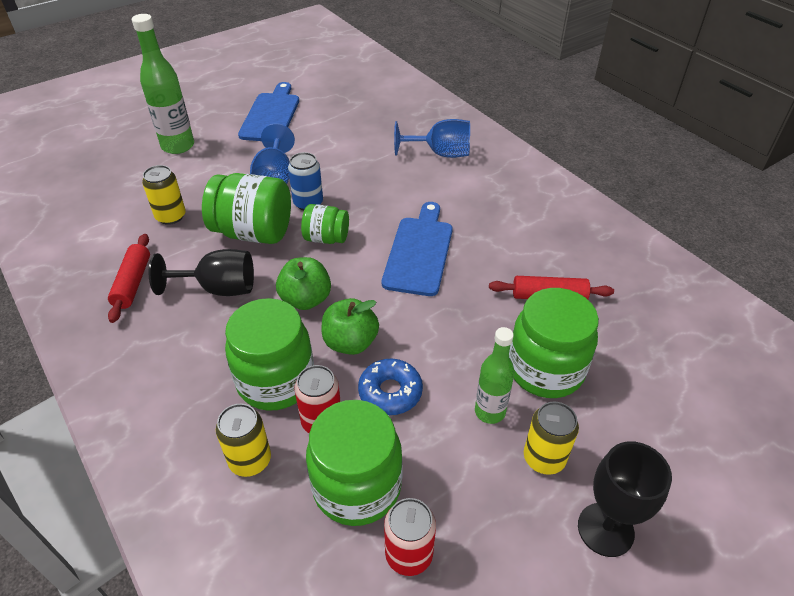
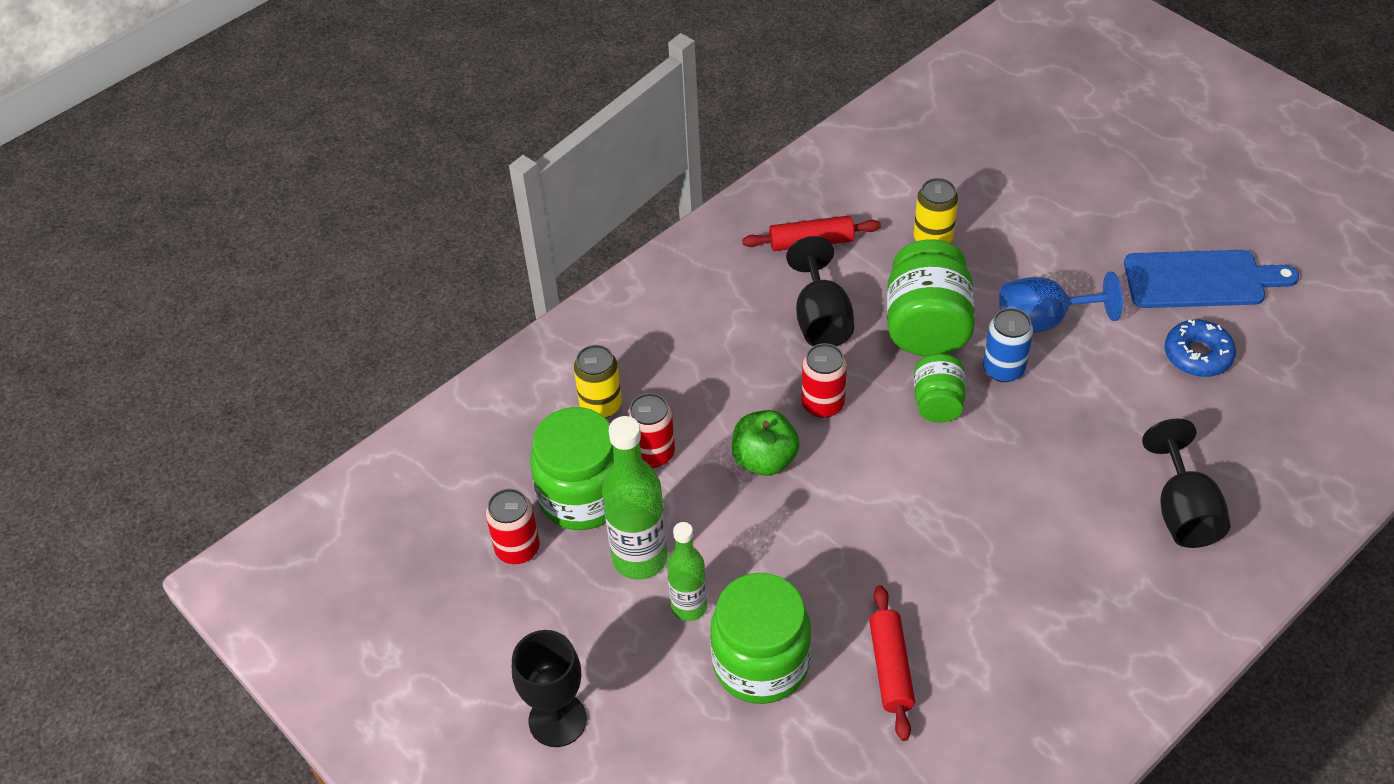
camera: 85 degrees right, 5 degrees up
green bottle [132,14,194,154] -> green bottle moved to [602,416,667,580]
green jar [225,298,314,411] -> none
green apple [276,257,331,310] -> red can [802,343,847,418]
blue donut [358,359,423,415] -> blue donut moved to [1165,319,1236,377]
blue cutting board [382,202,453,296] -> none
blue goblet [394,119,470,158] -> black goblet [1142,419,1230,548]
yellow can [524,402,579,475] -> none

